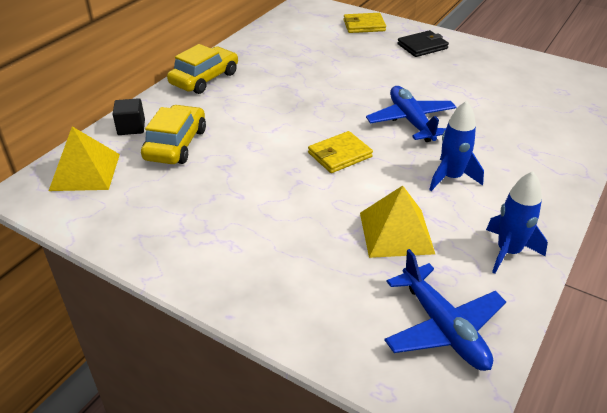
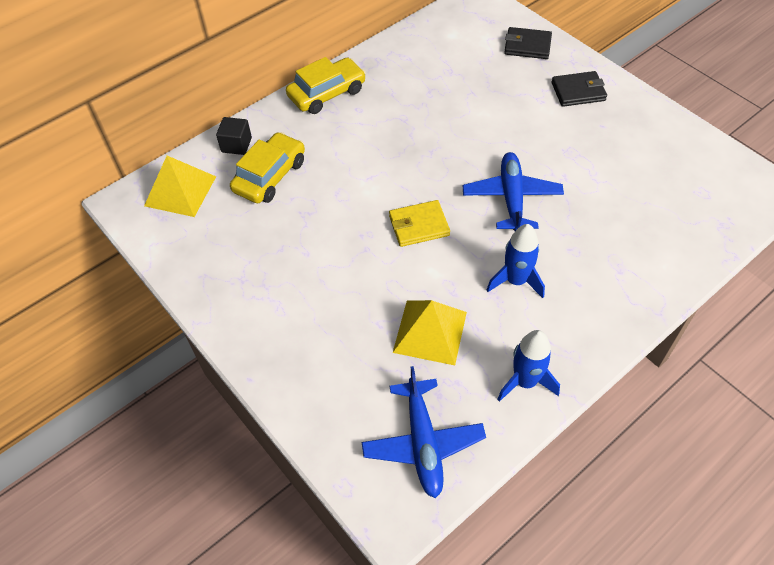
camera: 20 degrees right, 15 degrees up
yellow wallet [344,13,386,33] -> black wallet [504,27,552,59]

